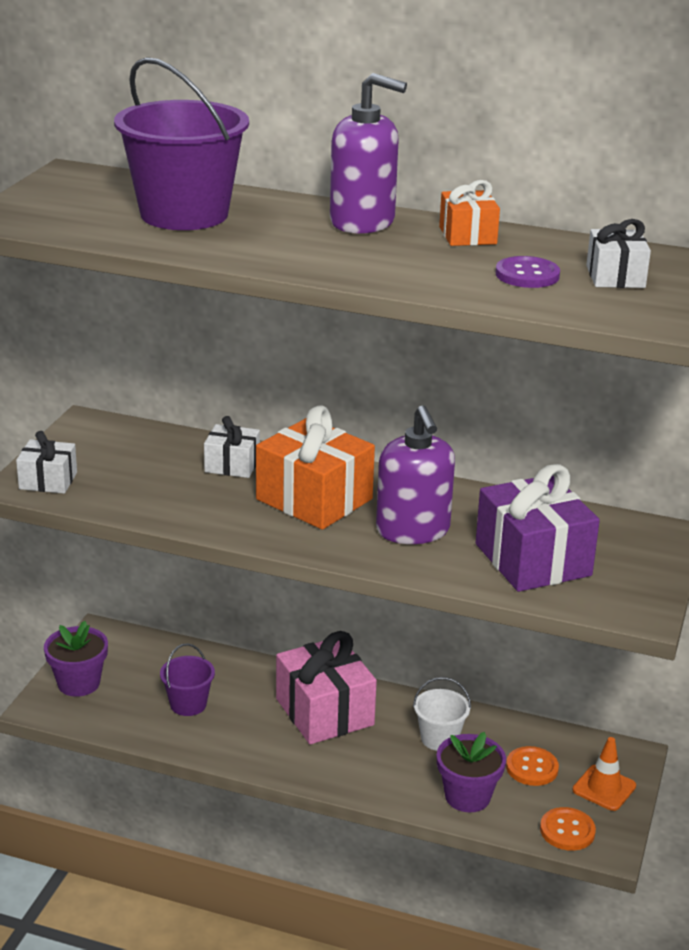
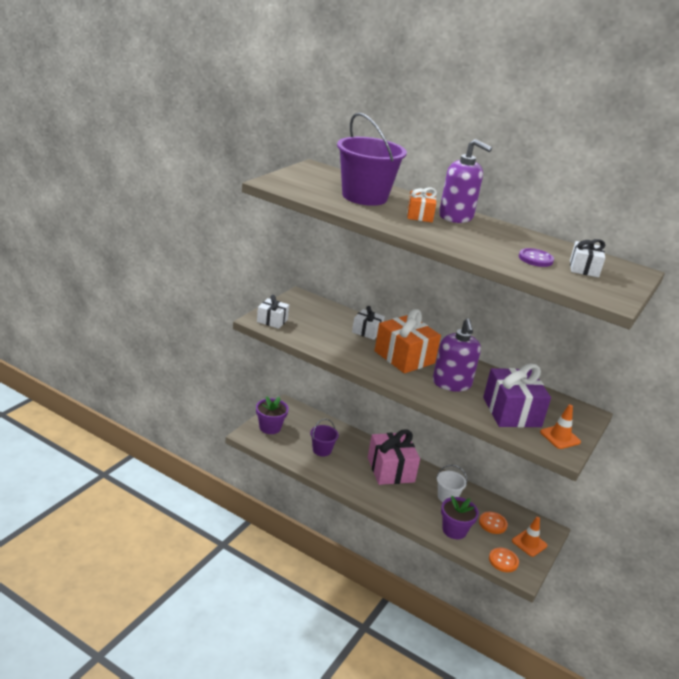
camera: 10 degrees right, 0 degrees up
orange gift [439,180,500,246] -> orange gift moved to [407,188,437,222]
none -> orange traffic cone [540,405,581,449]

